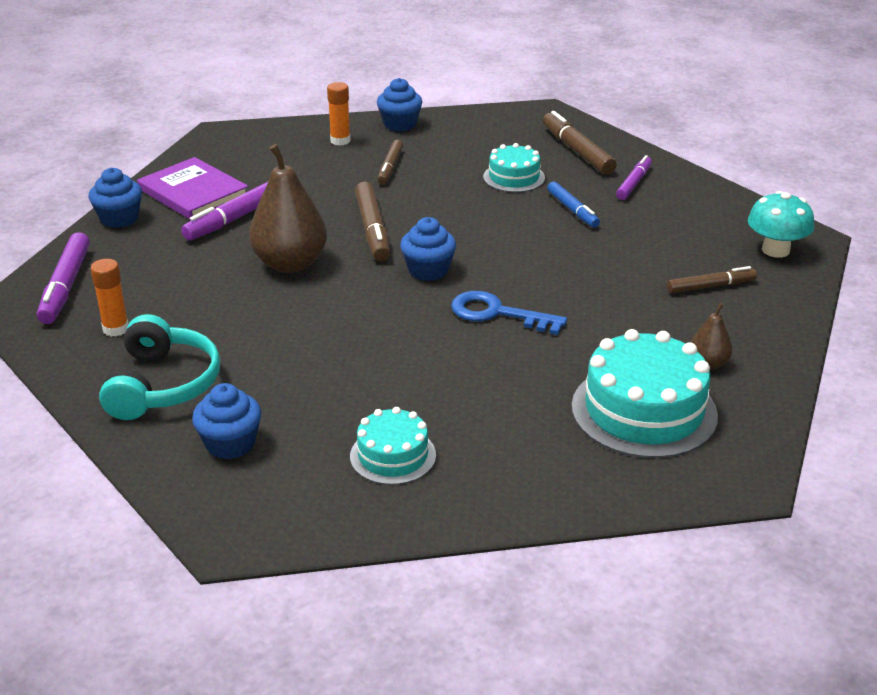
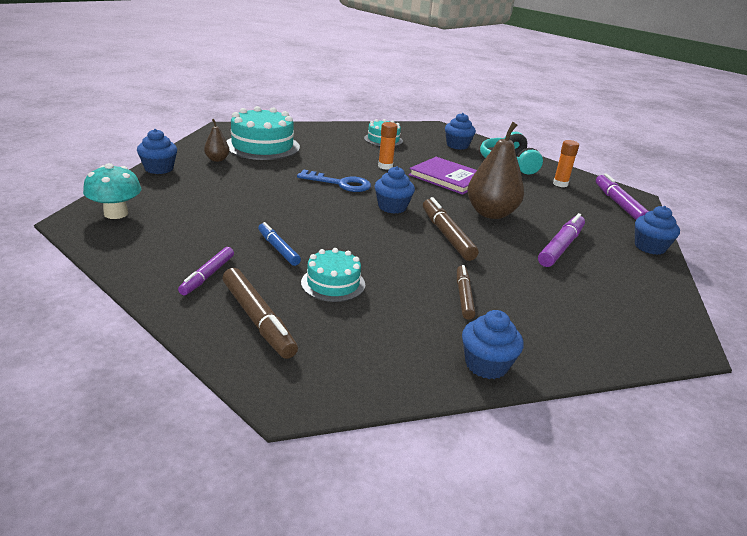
camera: 170 degrees right, 5 degrees down
purple book [137,157,248,219] -> purple book moved to [409,157,477,195]
orange glue stick [327,82,351,146] -> orange glue stick moved to [378,122,398,170]
brown marker [667,266,757,293] -> none
none -> blue cupcake [137,129,177,174]

